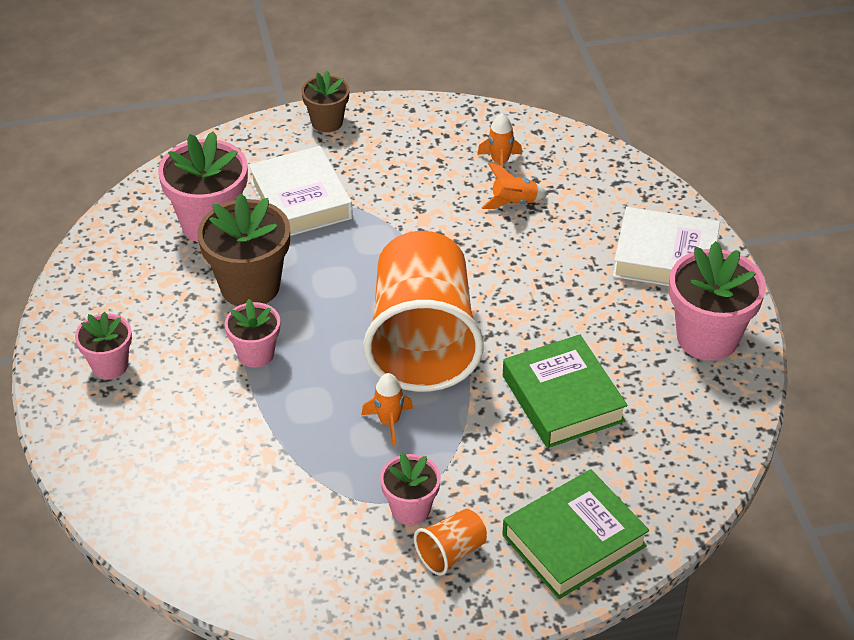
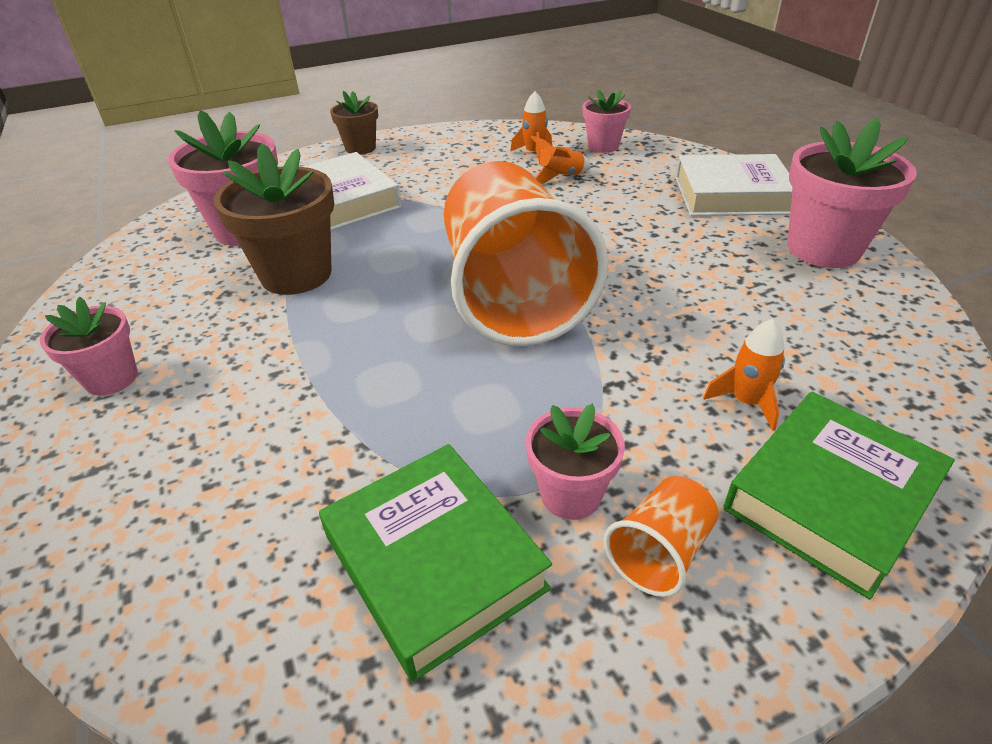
camera: 10 degrees left, 5 degrees down
pink flower pot [225,299,280,368] -> pink flower pot moved to [583,90,631,153]
orange rocket [361,373,413,445] -> orange rocket moved to [703,319,785,431]
green book [503,334,628,448] -> green book moved to [319,444,552,682]

